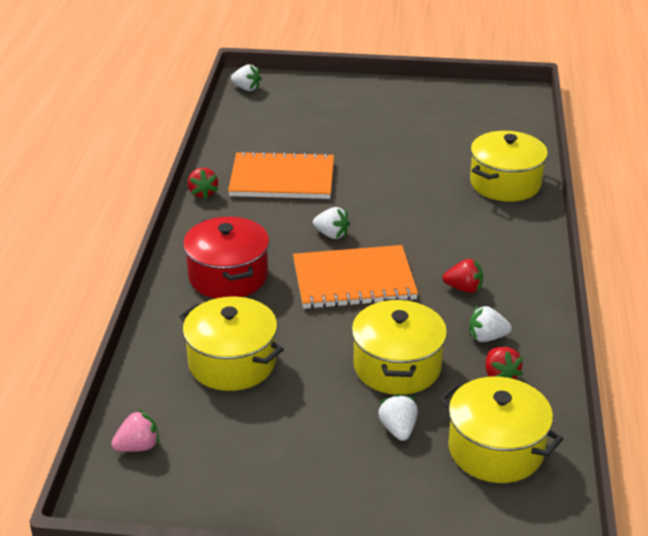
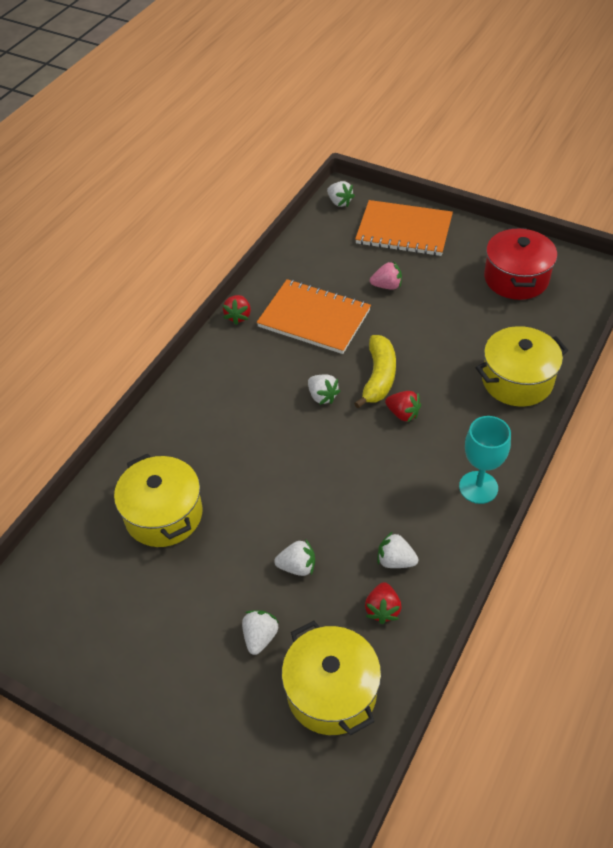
camera: 25 degrees right, 15 degrees up
pink strawberry [111,409,159,452] -> pink strawberry moved to [370,261,402,290]
red pot [183,216,269,299] -> red pot moved to [484,228,557,300]
orange notebook [293,245,418,309] -> orange notebook moved to [355,200,453,256]
yellow pot [352,299,447,395] -> white strawberry [274,540,315,576]
red strawberry [443,259,483,293] -> red strawberry moved to [385,391,421,423]
none -> yellow banana [354,335,396,408]
none -> turquoise goblet [459,416,511,504]

